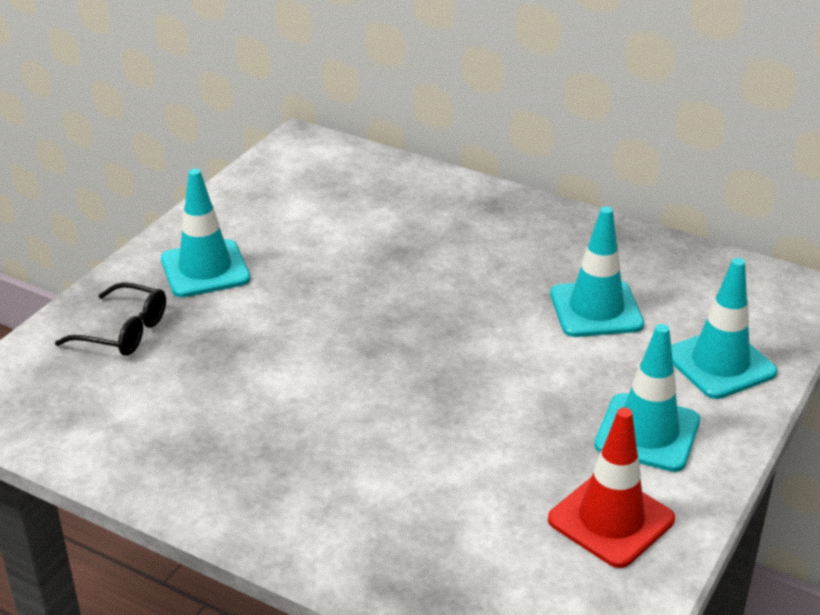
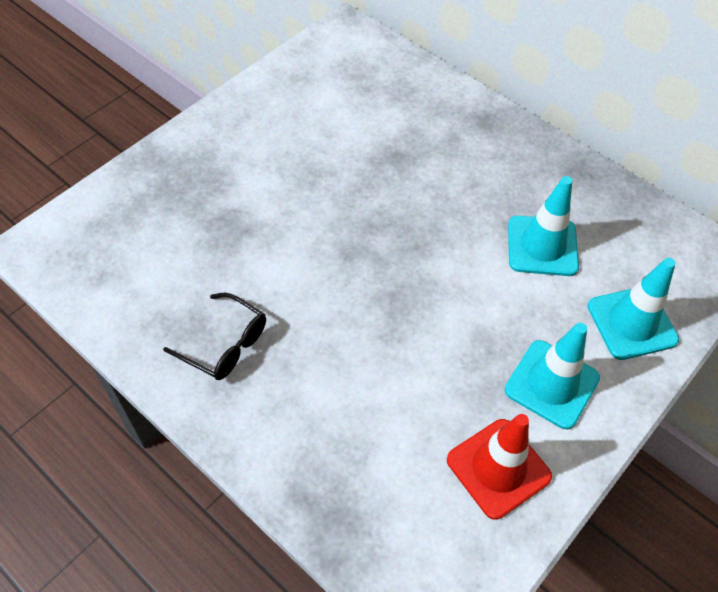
camera: 10 degrees right, 20 degrees up
black glasses [55,282,166,356] -> black glasses moved to [163,293,266,380]
turquoise traffic cone [161,168,250,297] -> none

